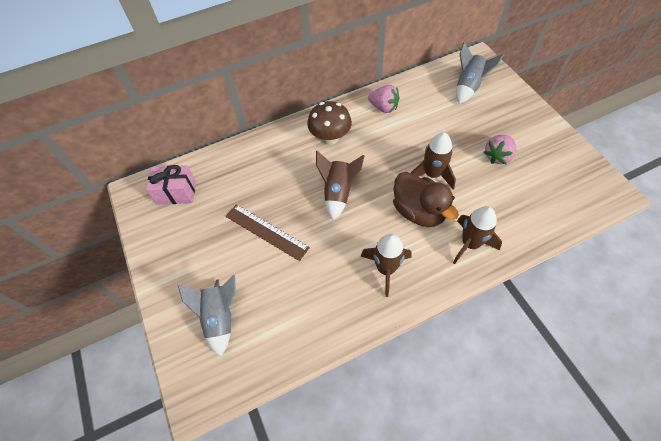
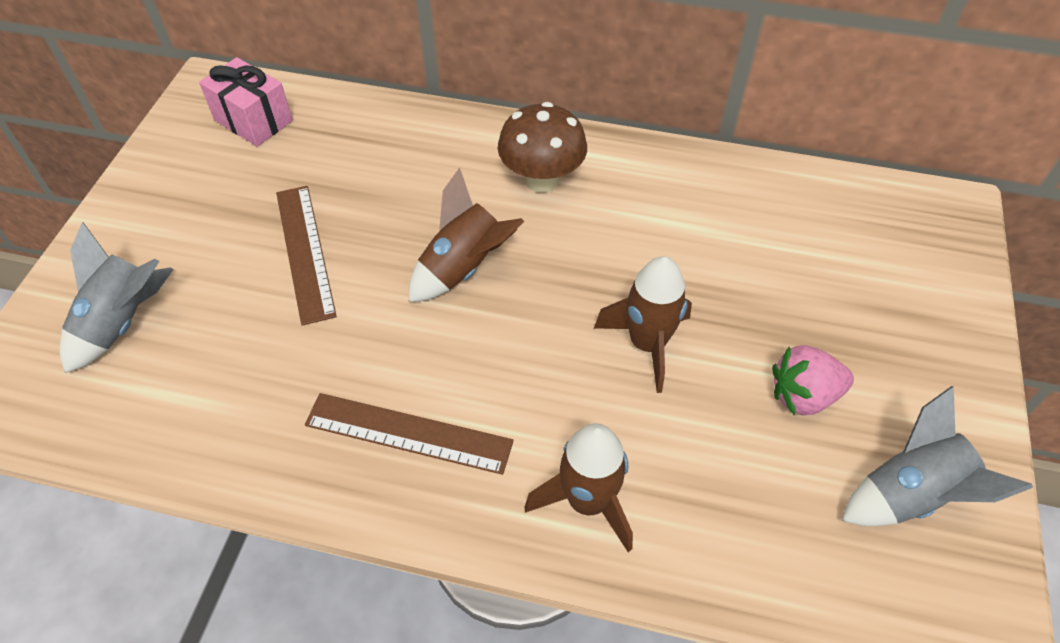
camera: 35 degrees right, 5 degrees down
brown rocket [360,234,412,297] -> brown ruler [305,393,514,475]
pink strawberry [368,85,400,113] -> none
brown duck [393,172,459,227] -> none
grey rocket [456,42,504,104] -> grey rocket moved to [842,386,1033,526]

